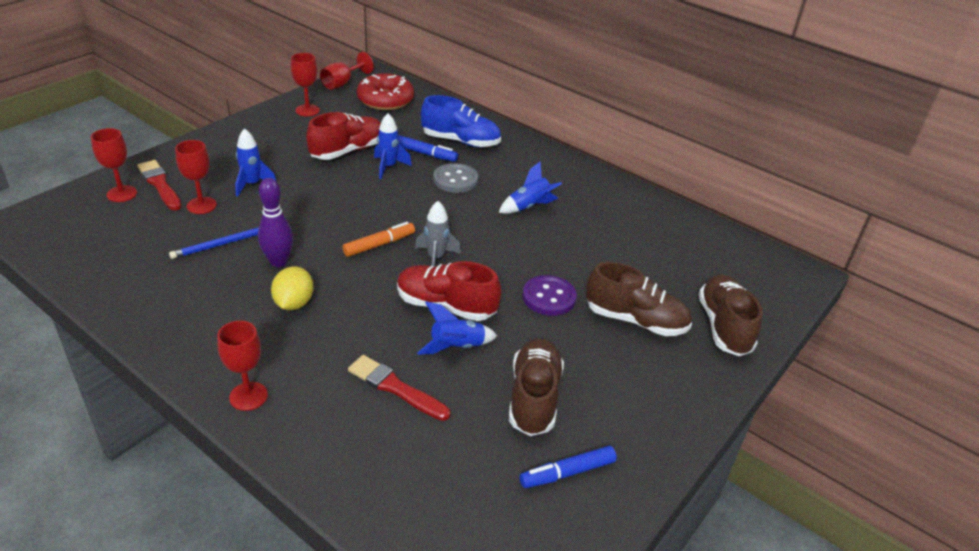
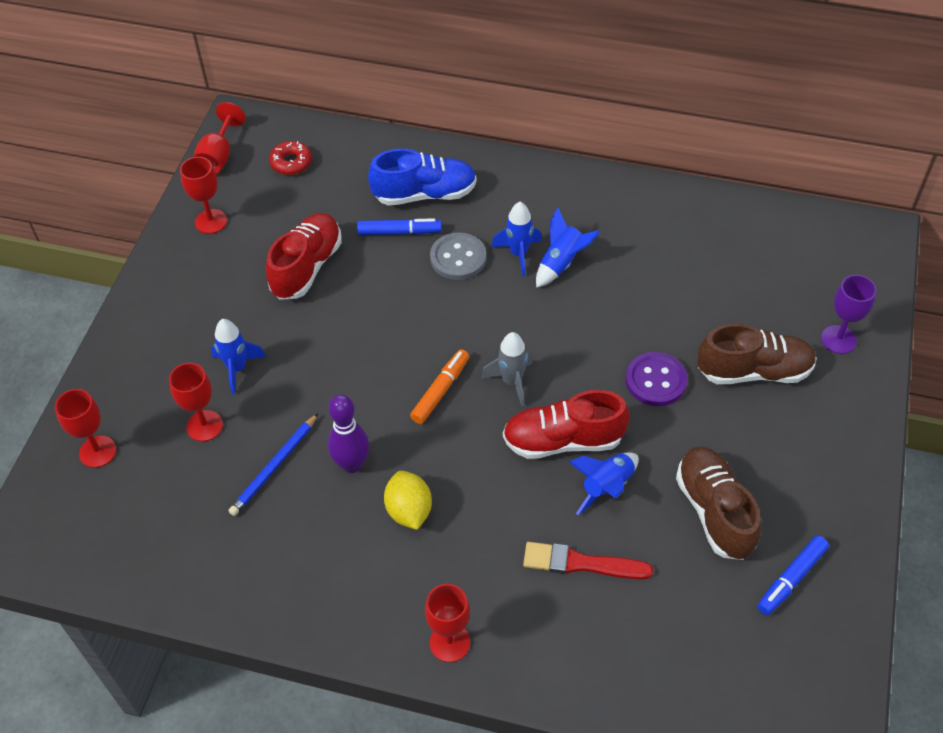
camera: 20 degrees left, 15 degrees up
red brush [137,160,181,210] -> none
red donut [357,73,414,110] -> red donut [269,141,312,175], size x0.56
blue rocket [374,113,412,179] -> blue rocket moved to [492,202,542,277]
brown shoe [698,274,762,356] -> purple goblet [821,275,877,354]

